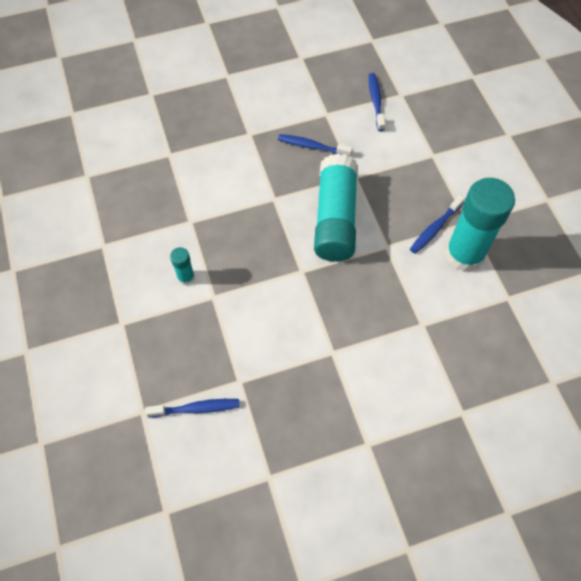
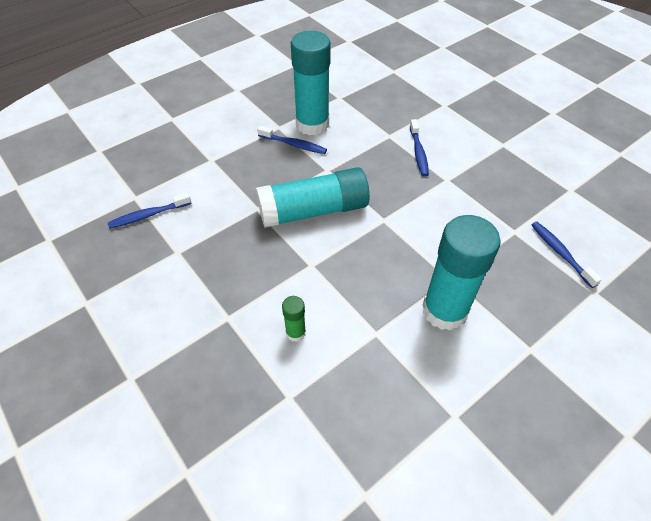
camera: 110 degrees left, 10 degrees down
turquoise glue stick [170,247,195,285] -> turquoise glue stick [423,215,501,331], size x2.30
blue toothbrush [278,134,353,157] -> blue toothbrush moved to [410,119,429,177]
none -> green glue stick [282,296,306,342]

